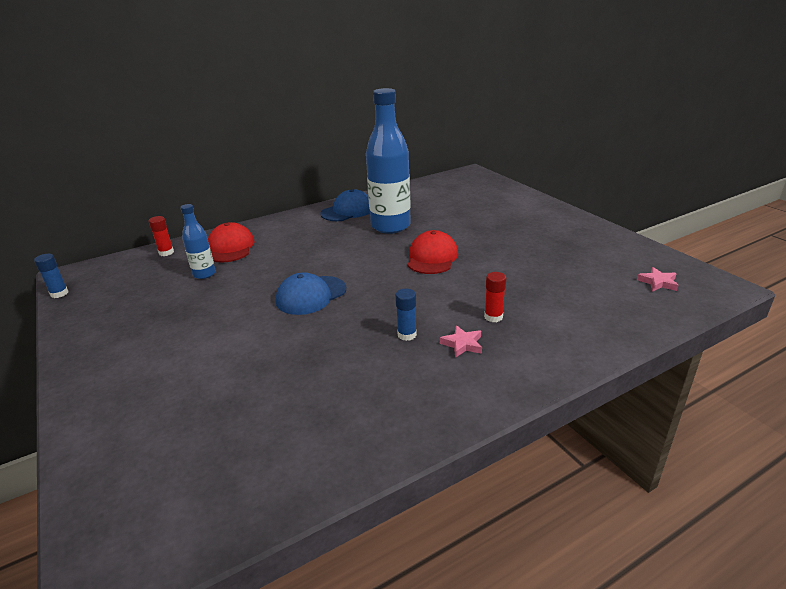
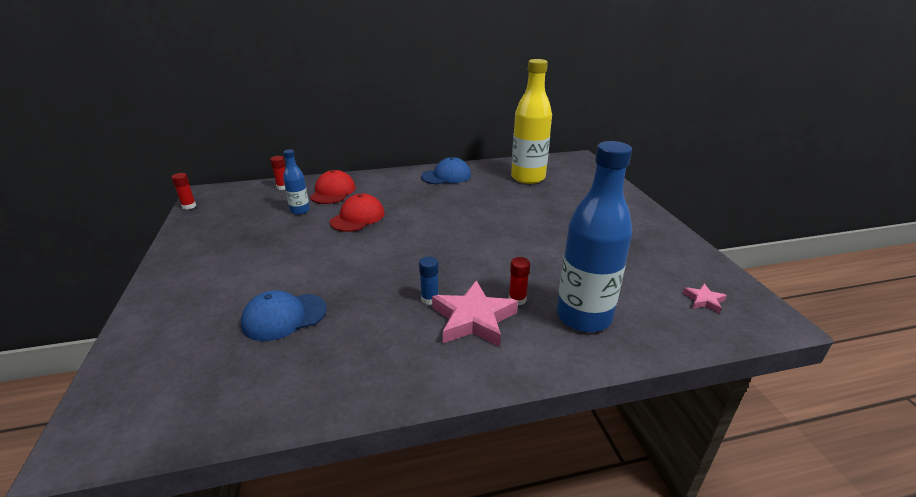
camera: 15 degrees right, 0 degrees up
blue glue stick [34,254,68,298] -> red glue stick [171,173,196,210]
blue cap [276,272,346,315] -> blue cap moved to [241,290,327,341]
blue bottle [366,88,411,234] -> blue bottle moved to [557,141,632,332]
red cap [407,230,458,274] -> red cap moved to [330,194,385,232]
pink star [440,325,482,358] -> pink star [432,280,518,347], size x2.09
none -> yellow bottle [511,59,552,184]

